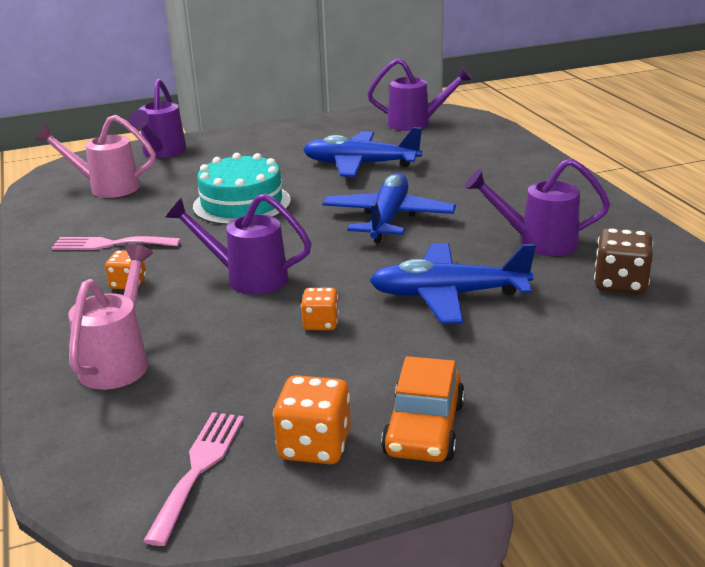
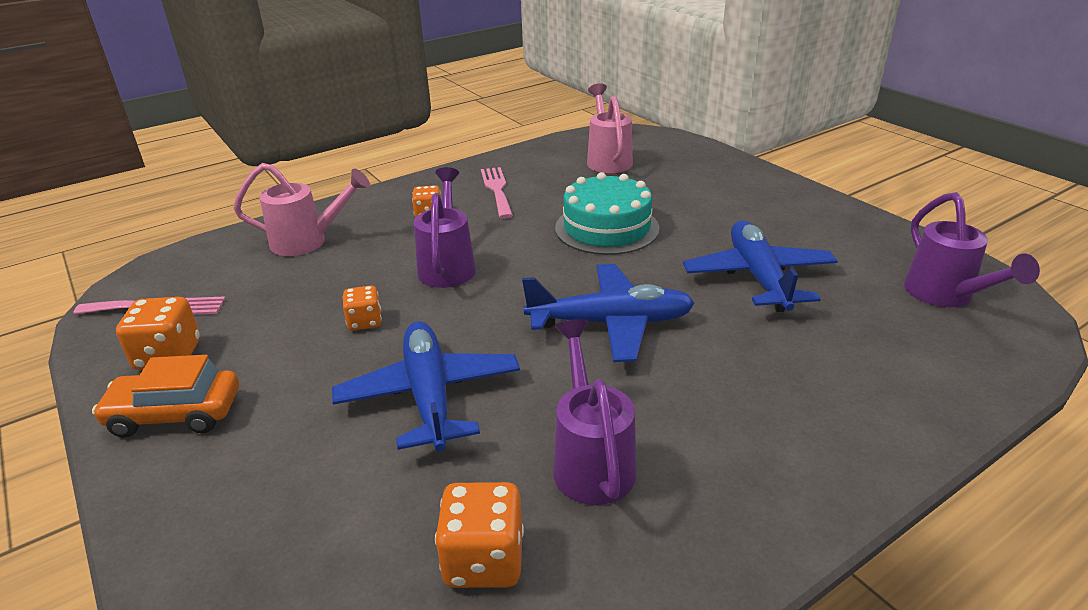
camera: 75 degrees right, 5 degrees up
purple watering can [129,79,187,158] -> none
brown dice [594,228,653,294] -> orange dice [435,482,524,588]

